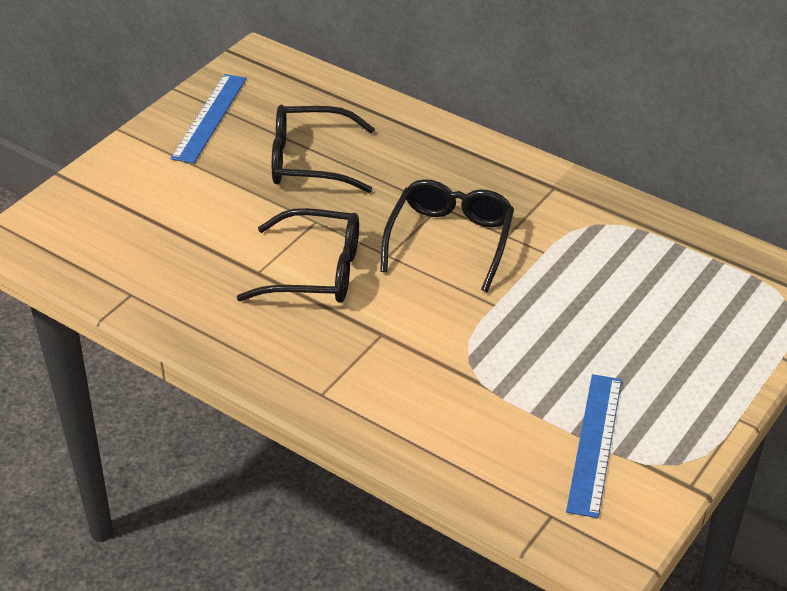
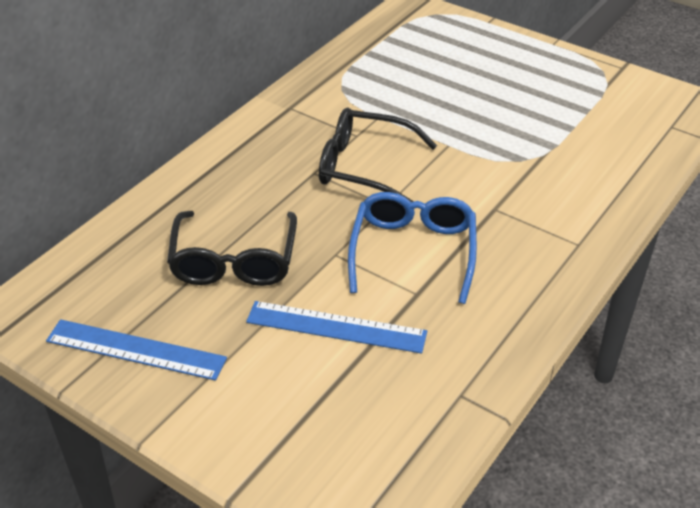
camera: 90 degrees left, 0 degrees up
black glasses [237,208,359,303] -> blue glasses [348,192,477,304]
blue ruler [566,374,622,518] -> blue ruler moved to [246,301,427,354]

